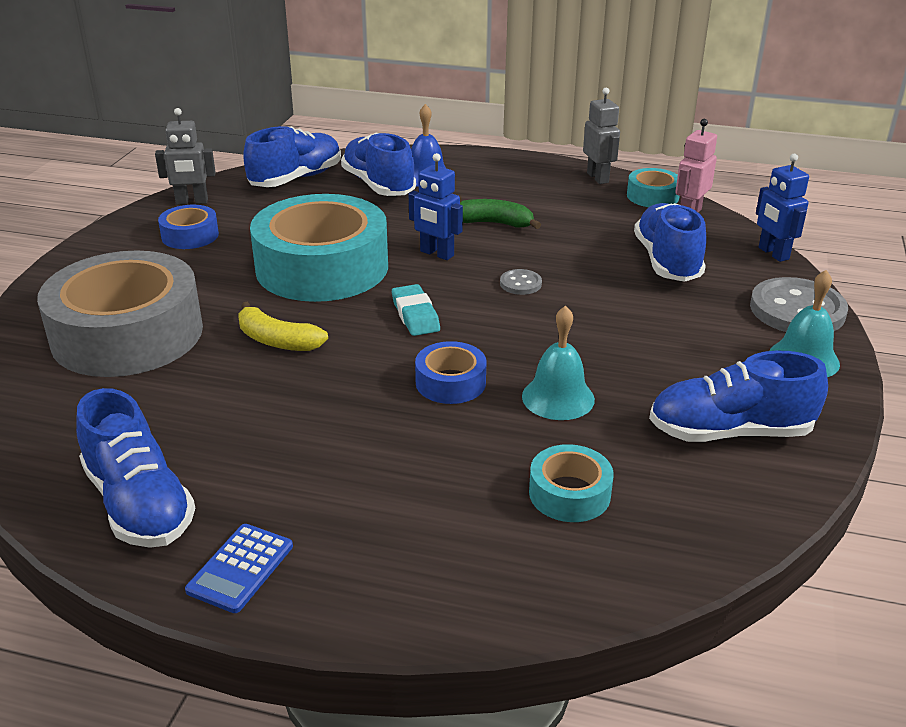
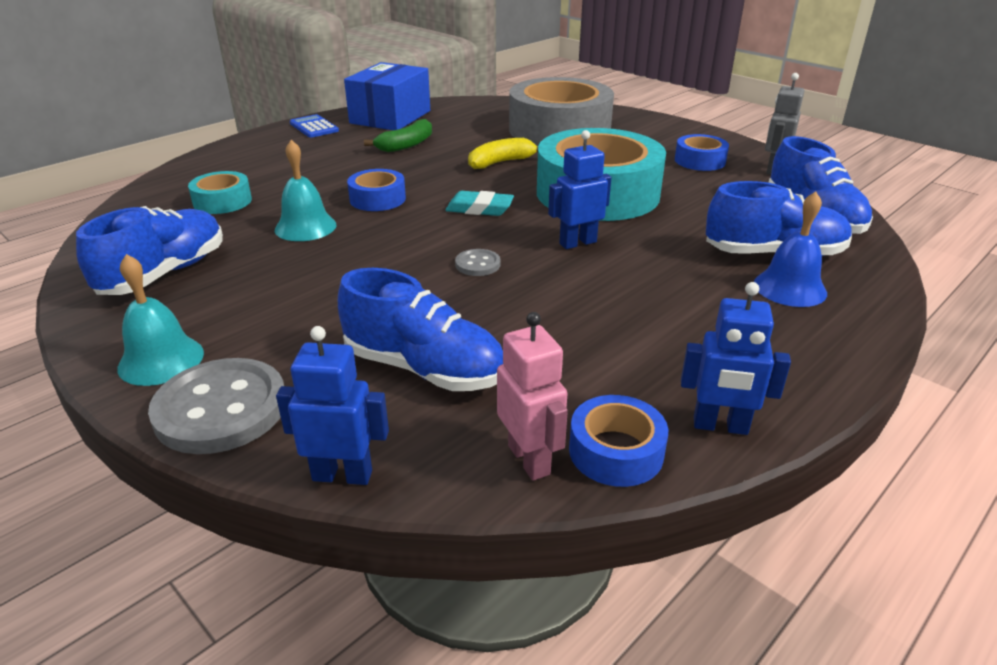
camera: 120 degrees right, 0 degrees up
blue shoe [76,388,195,548] -> blue box [344,62,430,130]
green banana [460,199,541,229] -> green banana moved to [364,119,432,152]
grey robot [583,88,620,184] -> blue robot [681,282,791,435]
turquoise tape [627,168,680,207] -> blue tape [569,395,668,487]

